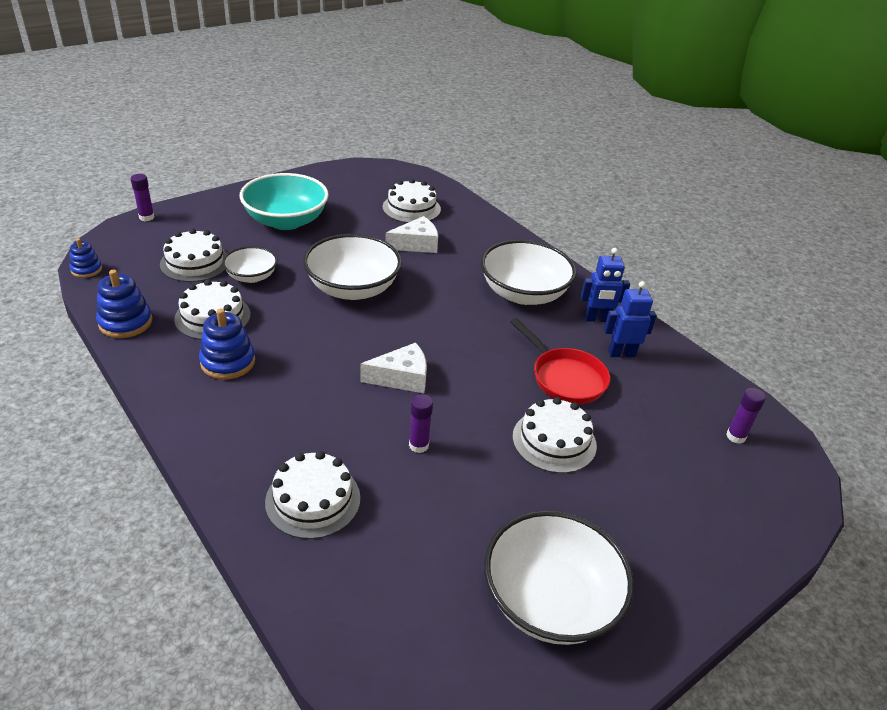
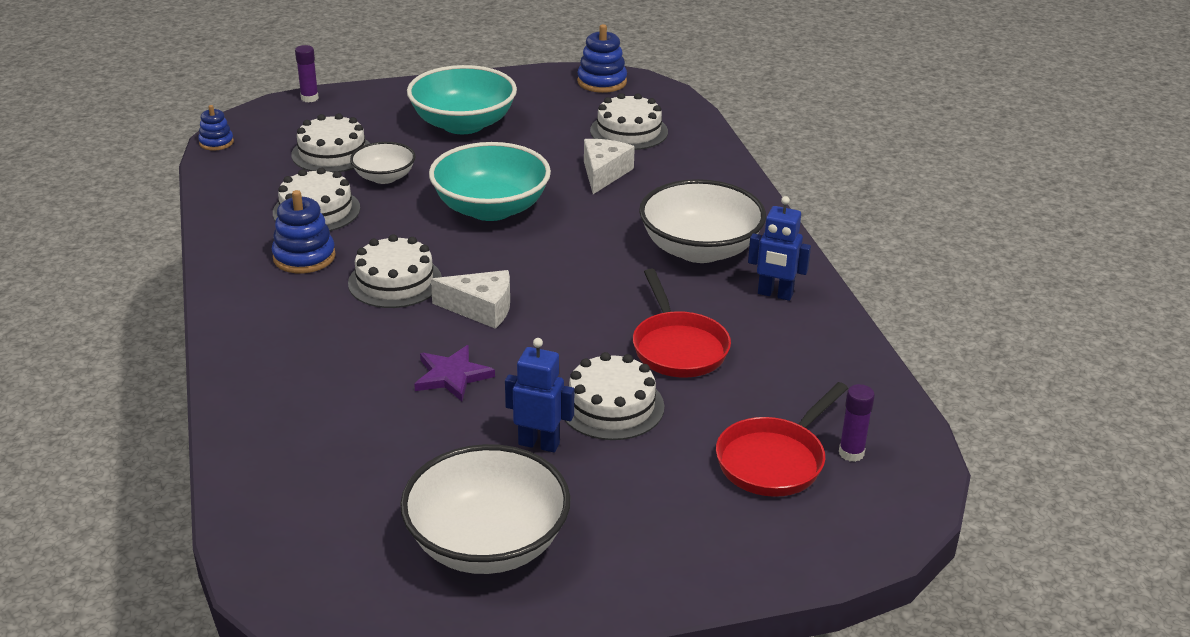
camera: 25 degrees right, 5 degrees down
blue stacking toy [96,269,152,338] -> blue stacking toy moved to [577,24,627,93]
white cake [265,451,360,539] -> white cake moved to [348,234,442,308]
white bowl [303,234,402,300] -> turquoise bowl [429,142,551,221]
white cheese [385,216,438,253] -> white cheese turned 75 degrees counterclockwise [584,139,635,194]
purple glue stick [409,394,433,453] -> purple star [414,345,495,401]
blue robot [604,281,657,357] -> blue robot moved to [505,338,574,453]
none -> red pan [716,382,848,497]

